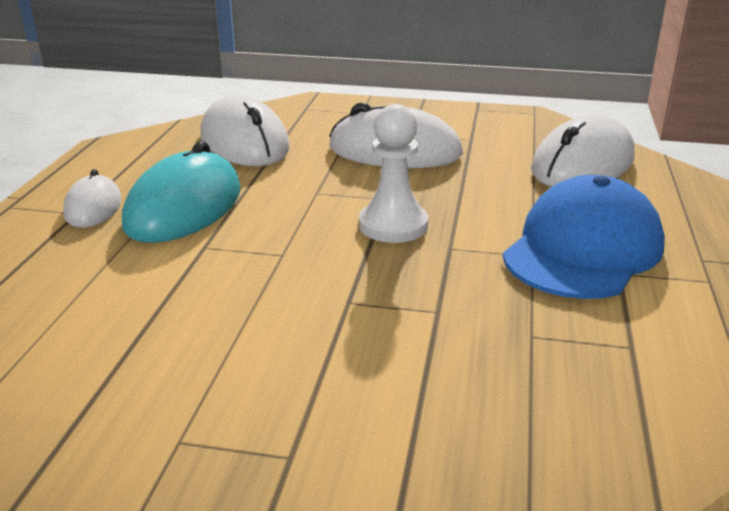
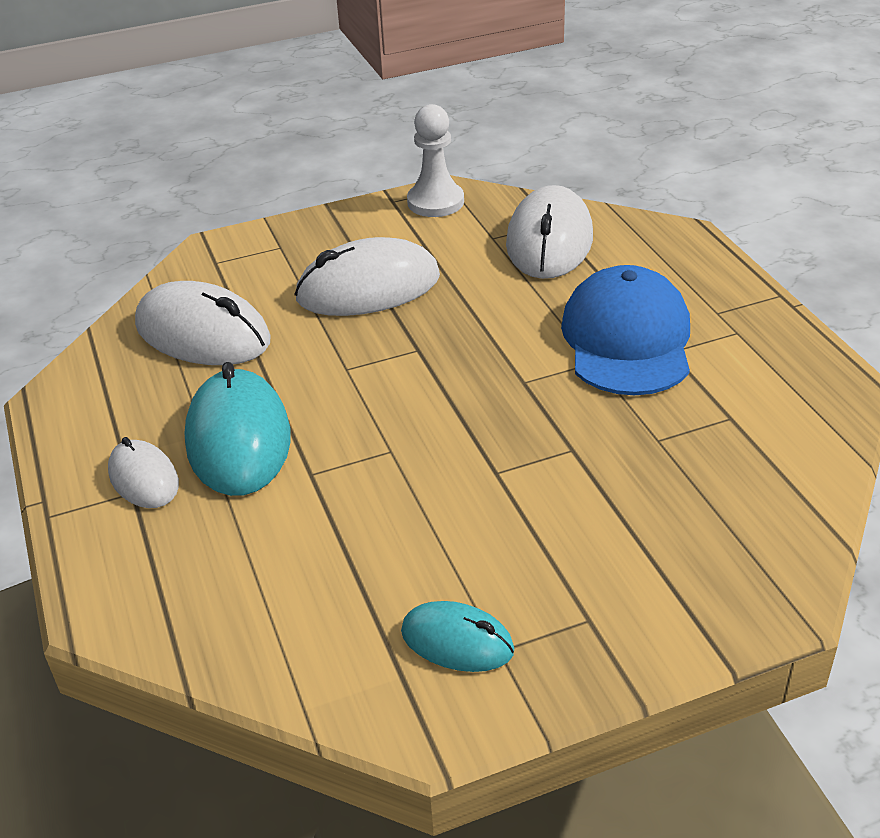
camera: 30 degrees left, 10 degrees up
white pawn [359,104,428,243] -> white pawn moved to [407,104,464,217]
none -> turquoise mouse [401,601,514,672]

